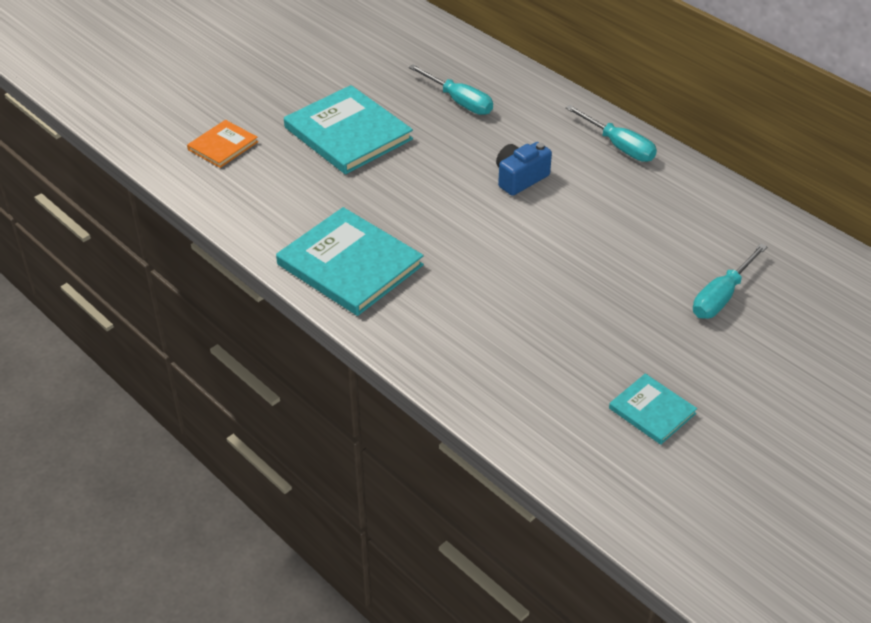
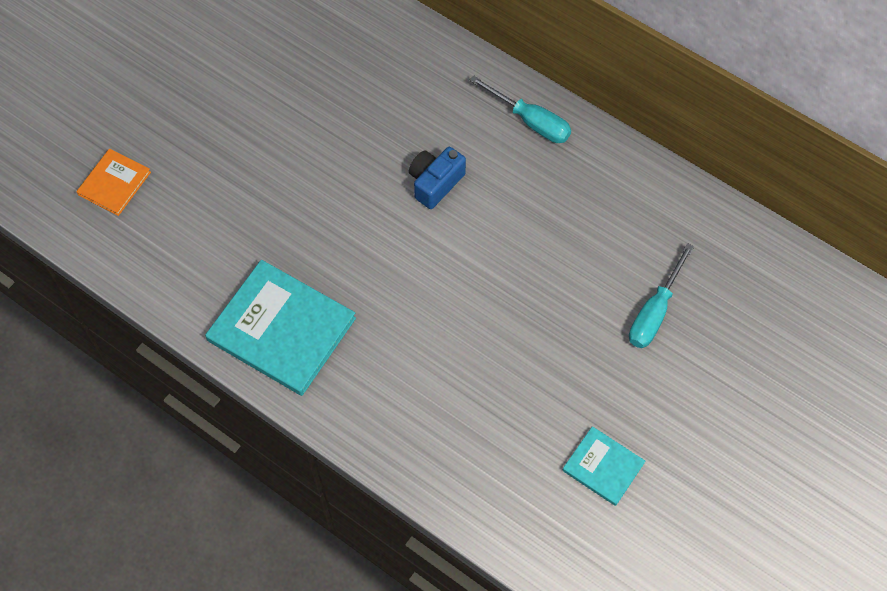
camera: 10 degrees left, 20 degrees up
turquoise book [284,85,413,174] -> none
turquoise screwdriver [408,64,493,115] -> none

